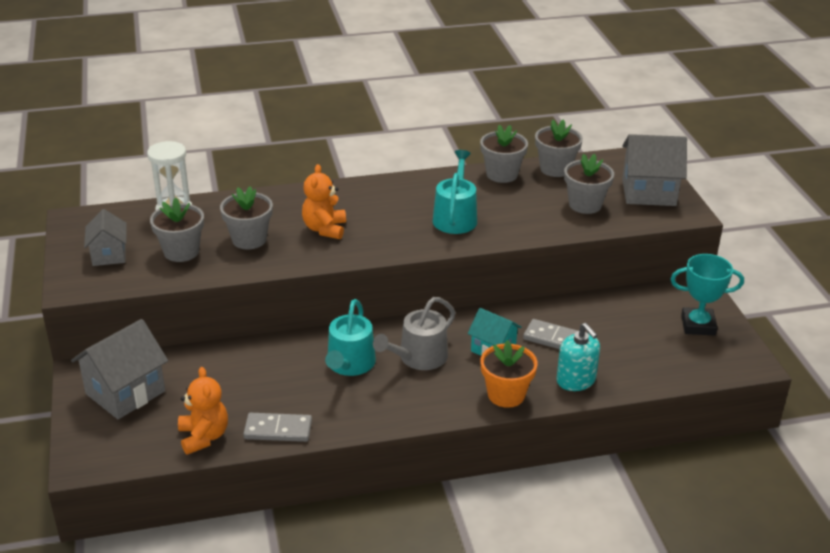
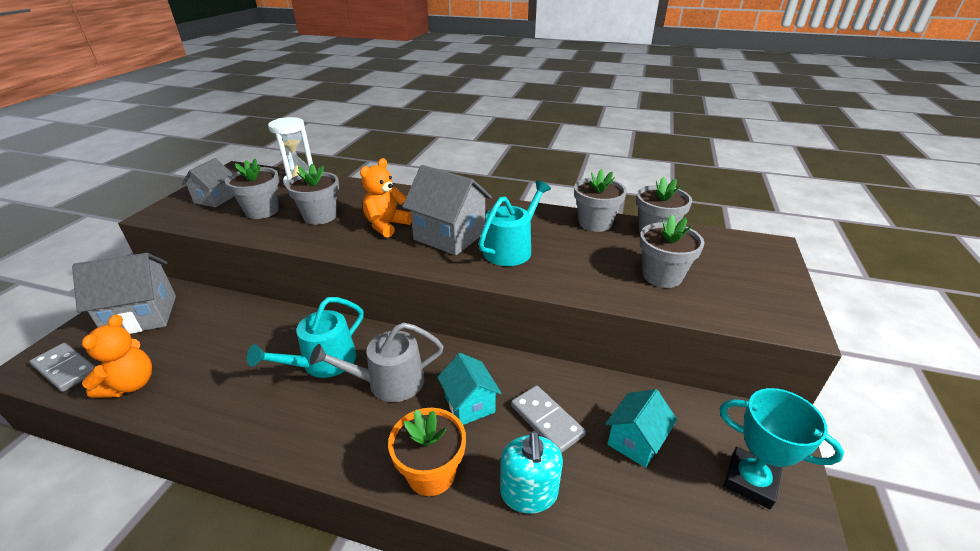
camera: 30 degrees right, 0 degrees up
grey domino [243,413,312,442] -> grey domino moved to [30,343,96,392]
grey house [622,134,687,206] -> grey house moved to [402,165,492,255]
none -> turquoise house [605,389,677,468]

